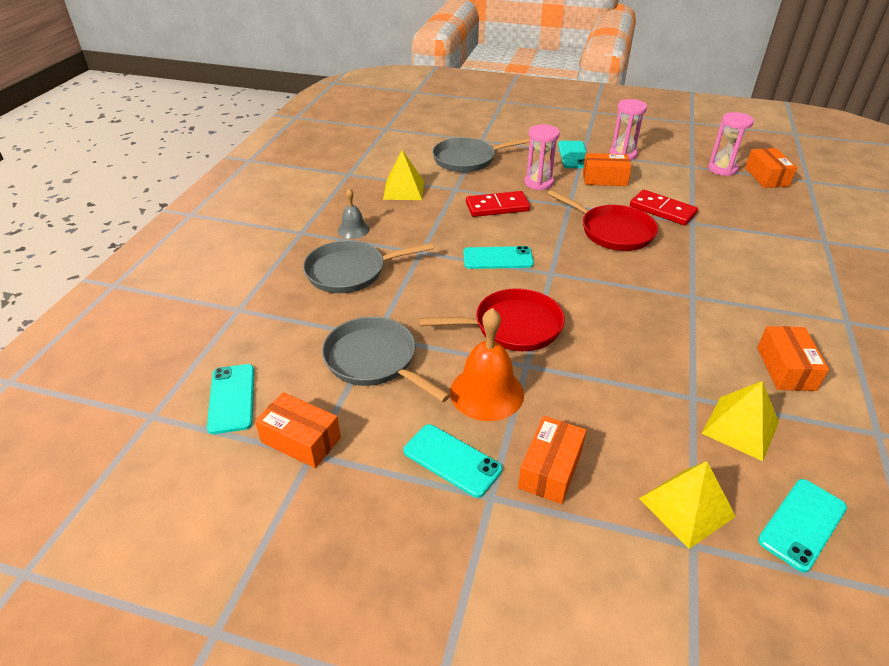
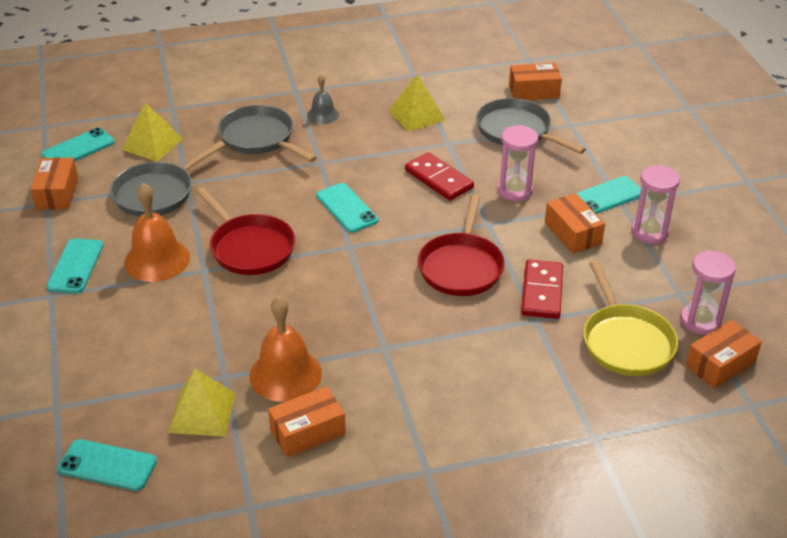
camera: 60 degrees right, 0 degrees up
grey pan [322,317,450,402] -> grey pan turned 150 degrees counterclockwise [110,141,225,217]
orange box [518,416,586,504] -> orange box moved to [509,63,562,100]
yellow pyramid [639,461,736,549] -> yellow pyramid moved to [121,102,183,162]
none -> orange bell [249,296,322,402]
none -> yellow pan [583,261,678,376]

